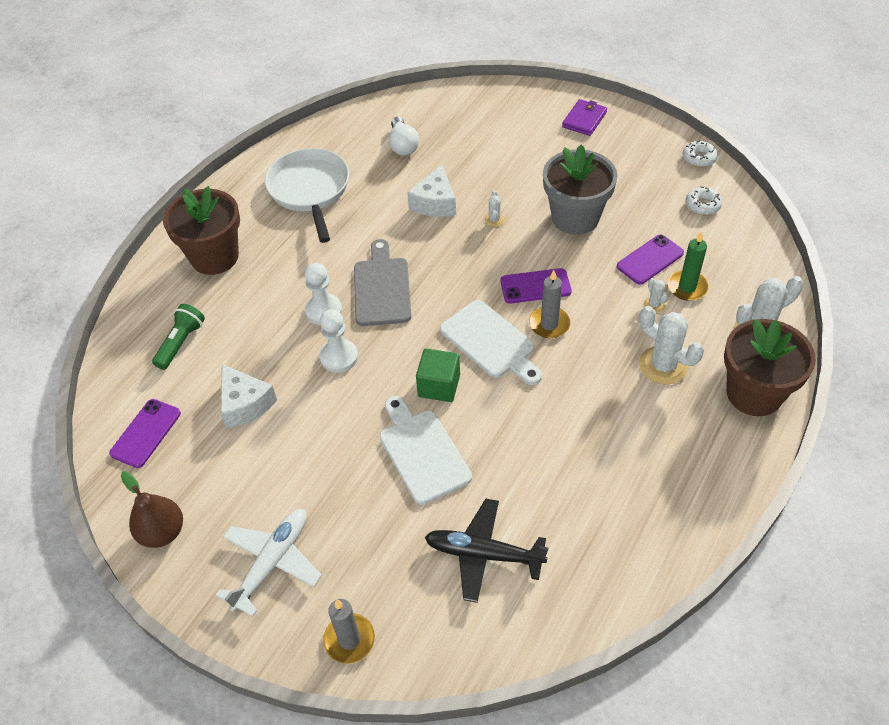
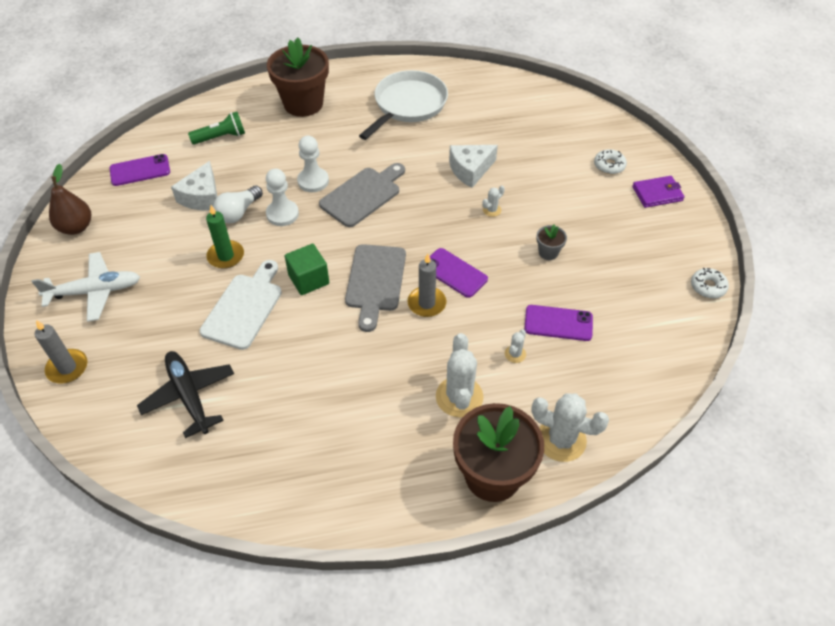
camera: 45 degrees right, 0 degrees up
white light bulb [389,117,419,156] -> white light bulb moved to [213,185,263,223]
white cutting board [440,300,542,385] -> grey cutting board [345,244,406,332]
grey flower pot [543,145,617,235] -> grey flower pot [536,224,567,260], size x0.43
green candle [667,231,709,301] -> green candle moved to [206,205,244,269]
white donut [685,186,722,215] -> white donut moved to [594,149,627,174]

